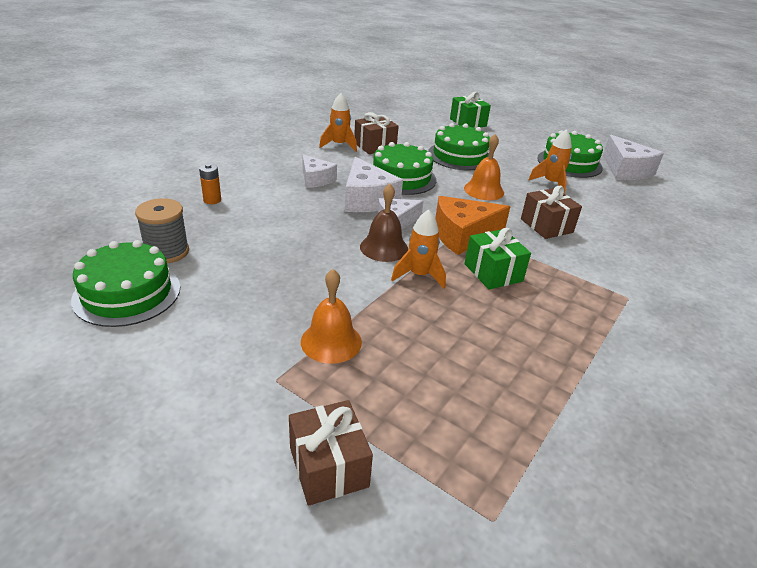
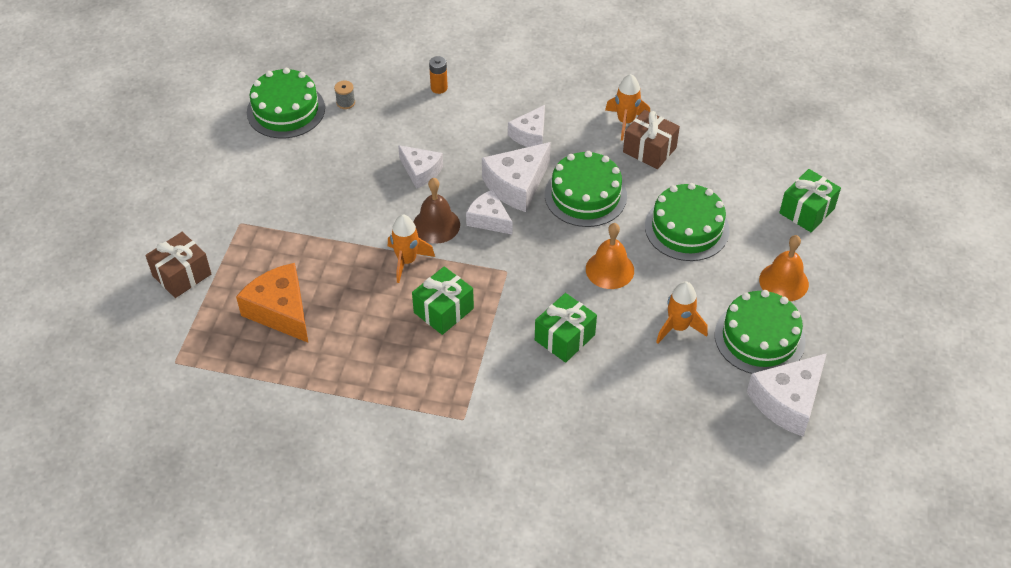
camera: 70 degrees right, 15 degrees up
grey spool [135,198,189,263] -> grey spool [334,81,355,109], size x0.52
orange bell [301,269,362,364] -> orange bell moved to [759,235,809,301]
orange cheese [435,196,510,255] -> orange cheese moved to [236,263,308,343]
brown gift [521,186,582,239] -> green gift [535,293,597,363]
none -> white cheese [398,145,443,189]

